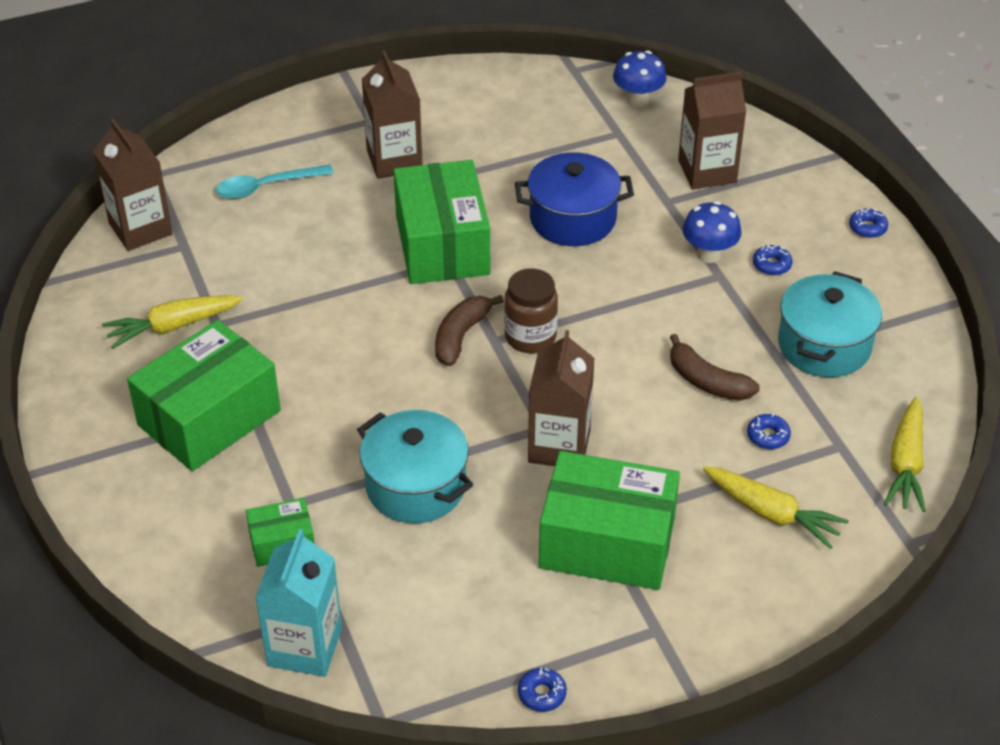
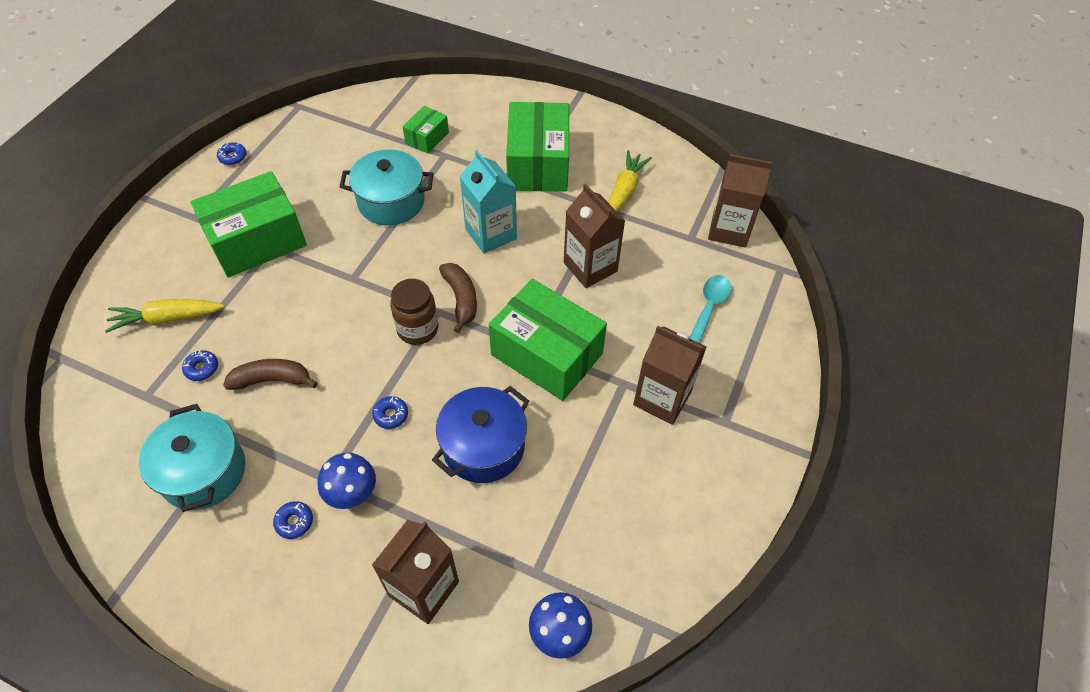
camera: 135 degrees right, 10 degrees up
turquoise carton [255,529,342,677] -> turquoise carton moved to [460,150,517,254]
brown carton [528,330,595,466] -> brown carton moved to [564,184,625,288]
blue donut [849,208,888,238] -> blue donut moved to [372,396,408,429]
yellow carrot [884,397,926,512] -> none

